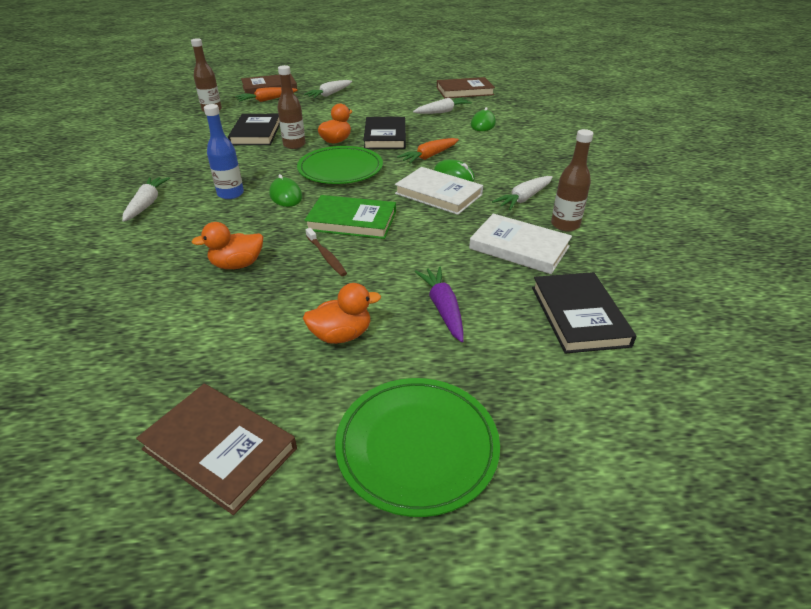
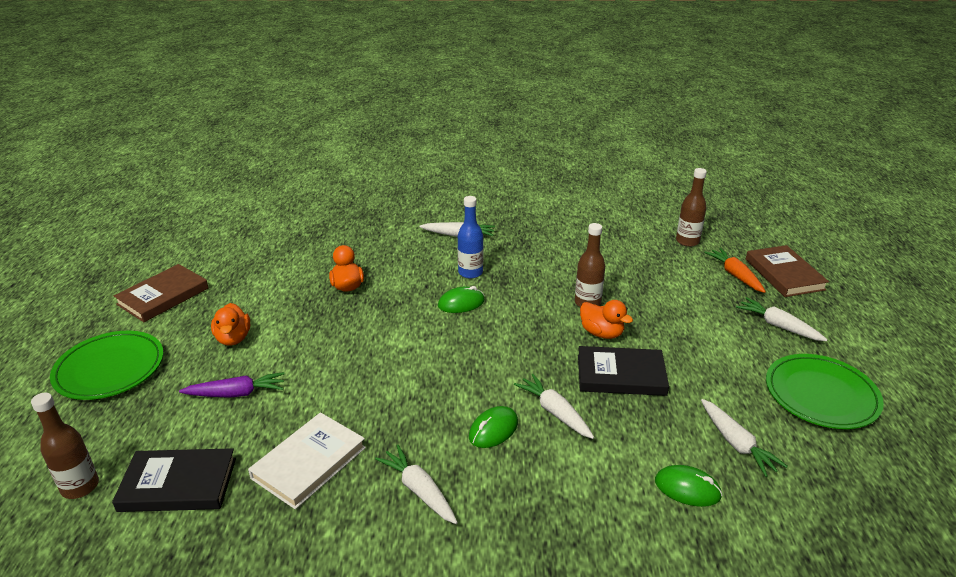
camera: 95 degrees right, 5 degrees down
black book [228,114,280,145] -> none
green plate [297,146,383,184] -> green plate moved to [766,354,884,429]
green book [304,195,396,239] -> none
brown toothbrush [305,228,347,276] -> none
white book [395,167,483,215] -> none
orange carrot [397,138,459,164] -> white carrot [514,374,594,439]
brown book [437,77,495,98] -> none
brown bottle [551,129,593,232] -> brown bottle moved to [31,393,99,499]

